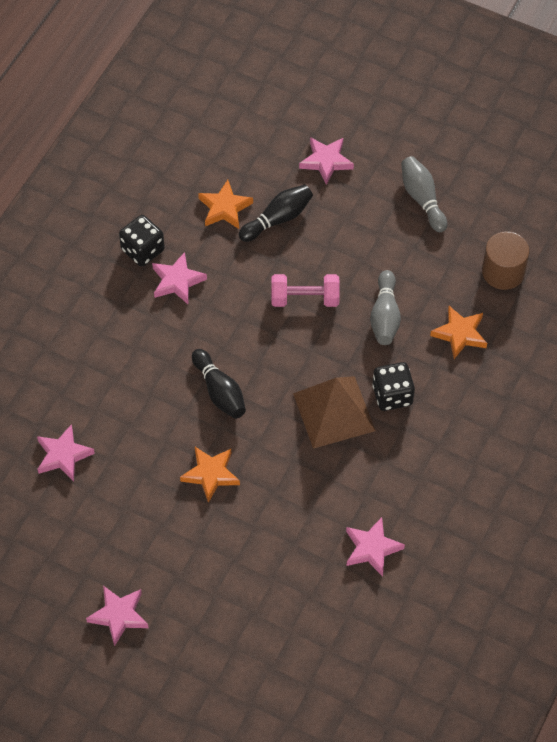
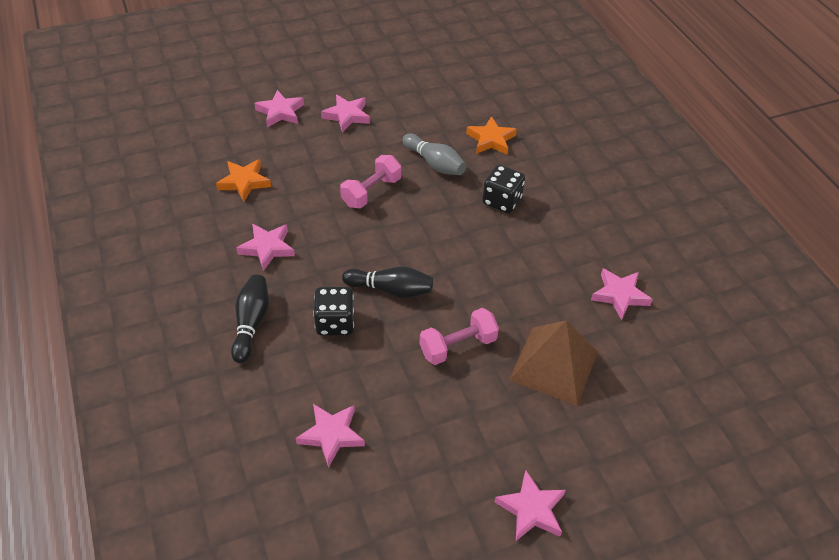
camera: 50 degrees left, 10 degrees down
black dice [119,215,165,267] -> black dice moved to [313,287,354,336]
orange star [180,447,240,503] -> pink dumbbell [419,308,499,365]
black bowling pin [239,185,313,242] -> black bowling pin moved to [231,274,269,363]
brown pyramid [293,376,376,449] -> brown pyramid moved to [509,320,598,406]
grey bowling pin [401,156,447,232] -> none
brown cylinder [482,231,529,290] -> none
none -> pink star [321,95,370,132]

